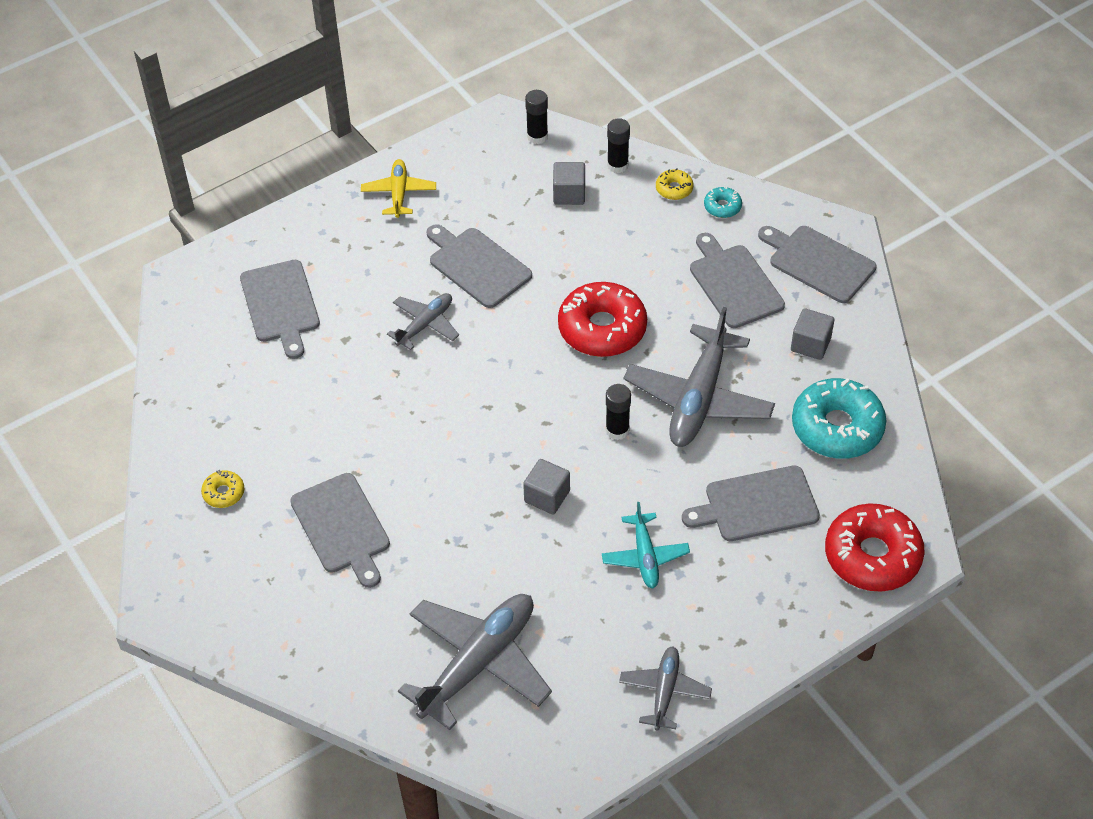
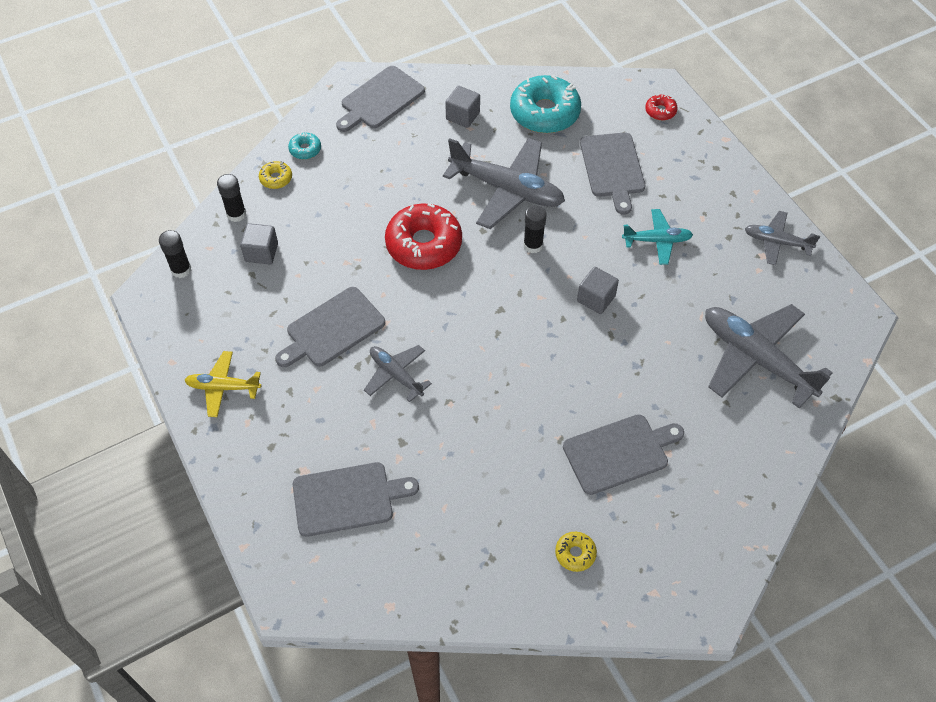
camera: 85 degrees left, 5 degrees up
grey cutting board [690,233,785,328] -> none
red donut [825,503,925,592] -> red donut [645,95,678,120], size x0.45

